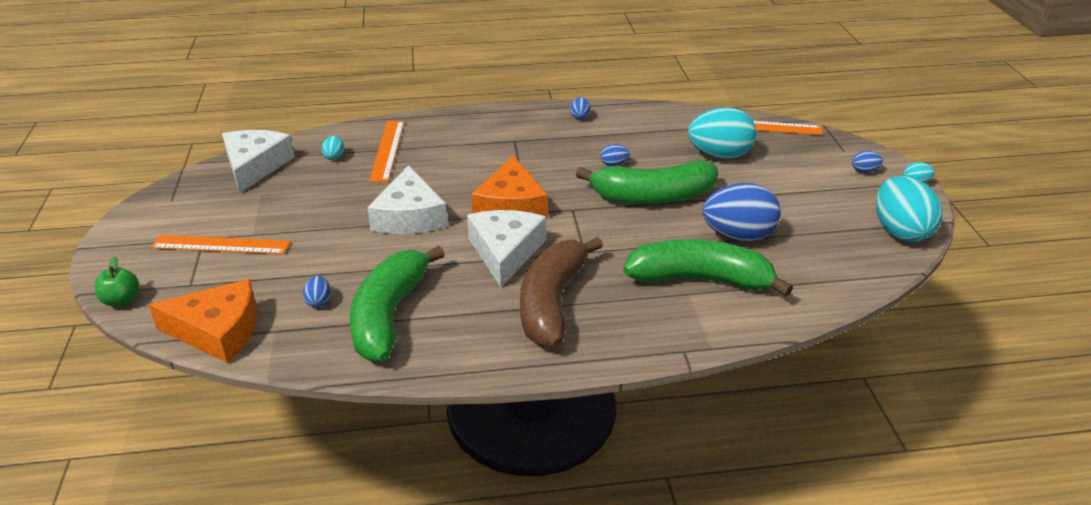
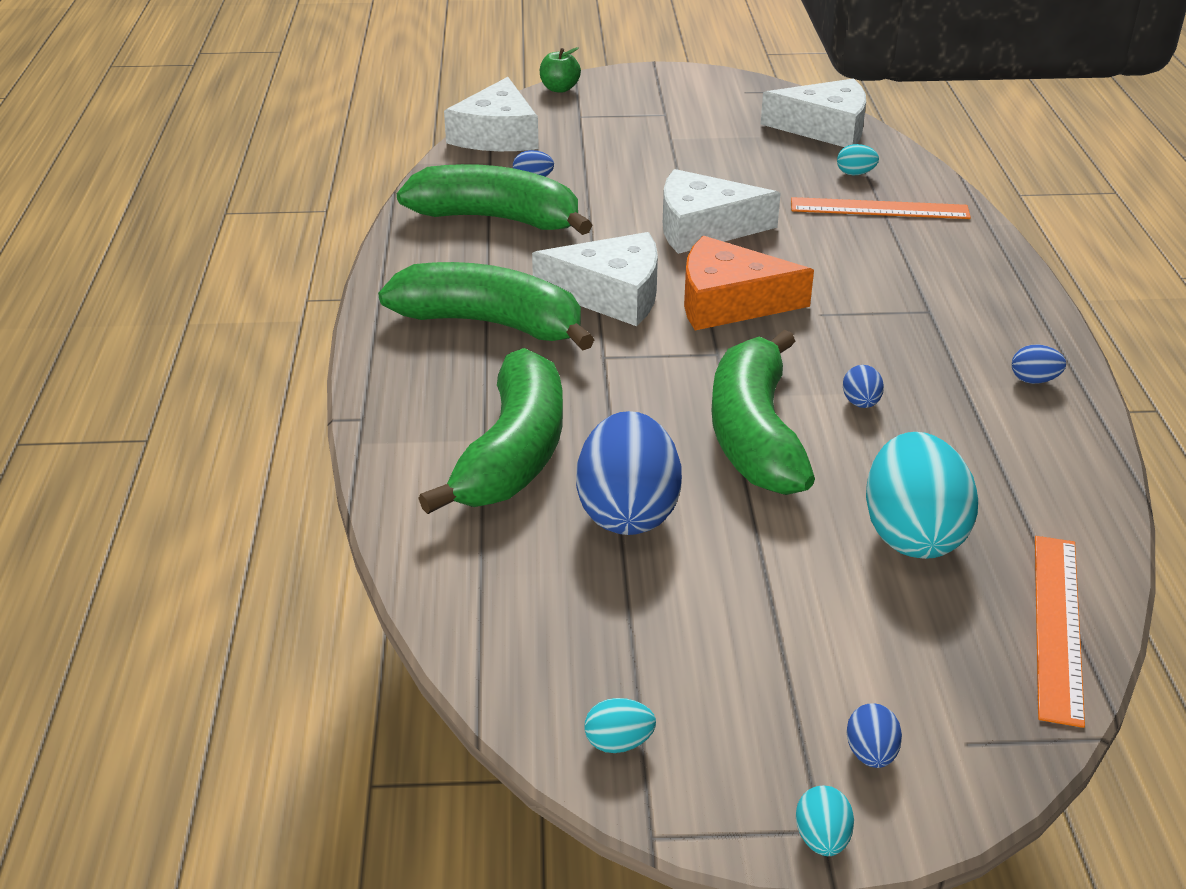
camera: 95 degrees right, 0 degrees up
orange cheese [148,279,257,363] -> white cheese [444,77,539,151]
orange ruler [151,235,290,254] -> none
brown banana [520,237,603,348] -> green banana [378,262,595,351]
turquoise egg [876,176,942,242] -> turquoise egg [585,698,656,753], size x0.43

